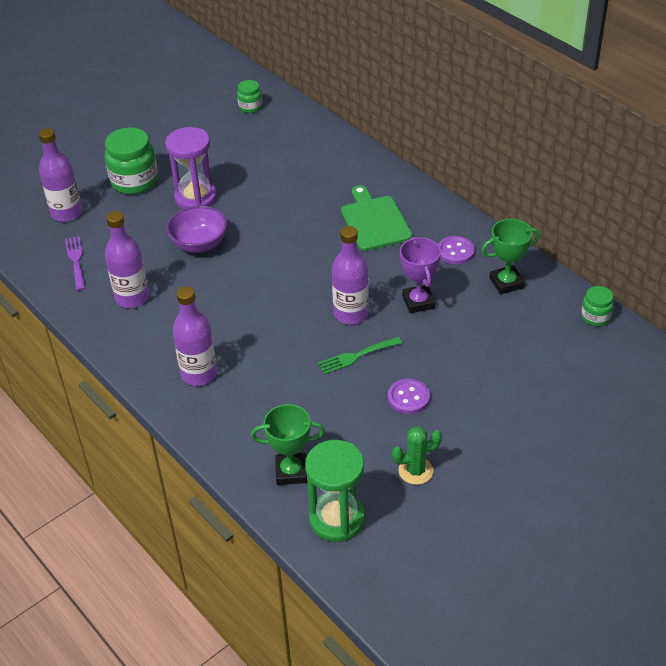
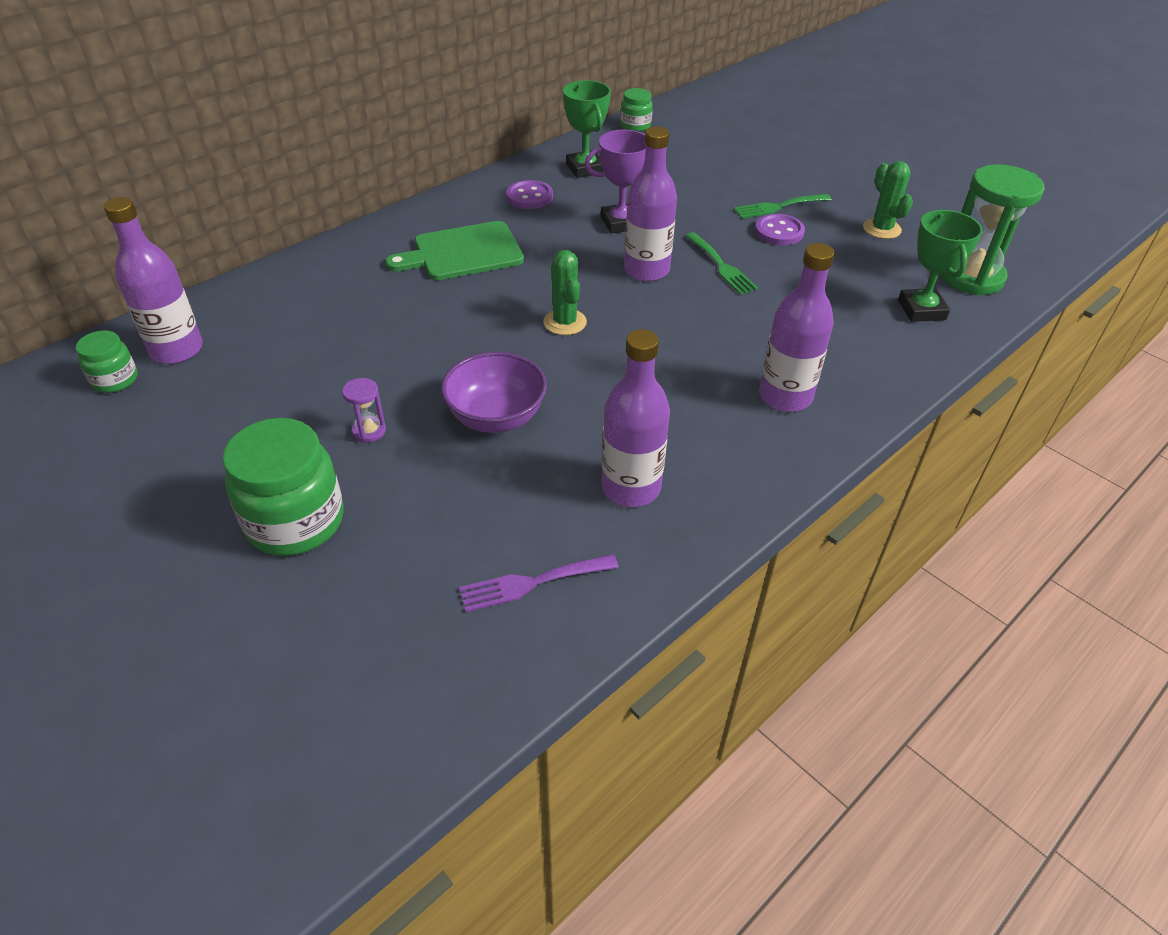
camera: 95 degrees left, 0 degrees up
purple bottle [39,128,82,222] -> purple bottle moved to [104,197,203,364]
purple hourglass [165,127,217,209] -> purple hourglass [342,378,386,443], size x0.44
none -> green cactus [543,250,587,335]
none -> green fork [734,194,832,219]

